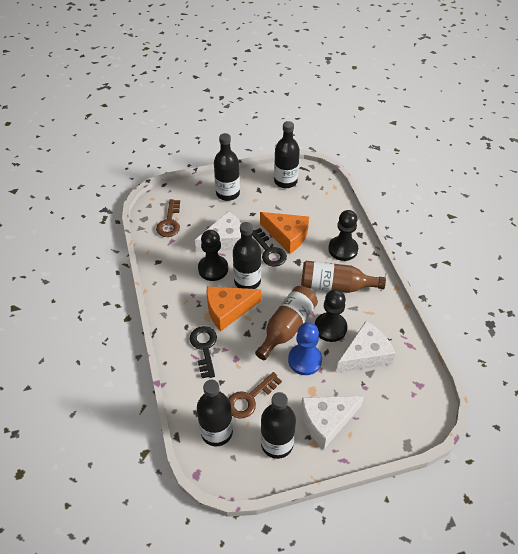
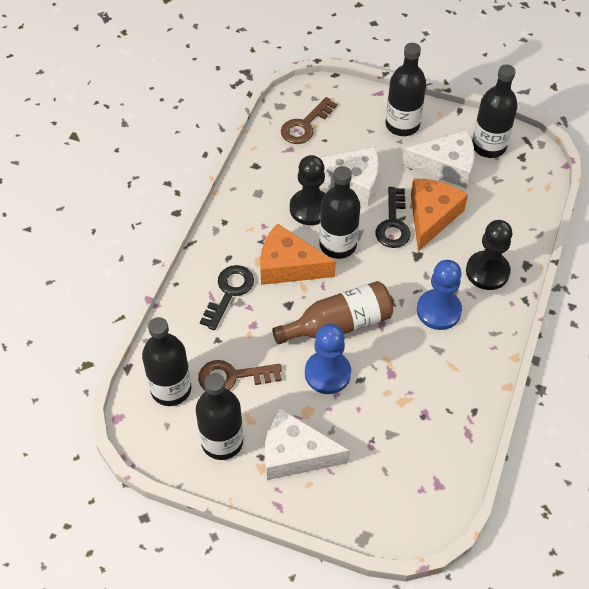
camera: 35 degrees right, 5 degrees up
orange cheese [260,212,309,254] -> orange cheese turned 135 degrees counterclockwise [411,178,468,251]
brown bottle [301,261,386,293] -> blue pawn [417,260,462,330]
black pawn [315,289,347,342] -> none
white cheese [336,321,396,373] -> white cheese moved to [402,130,474,189]

